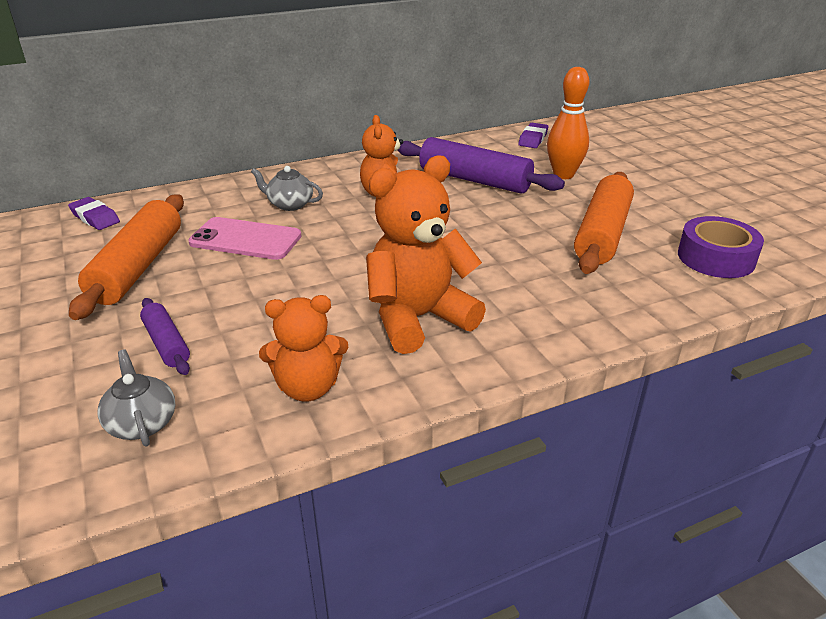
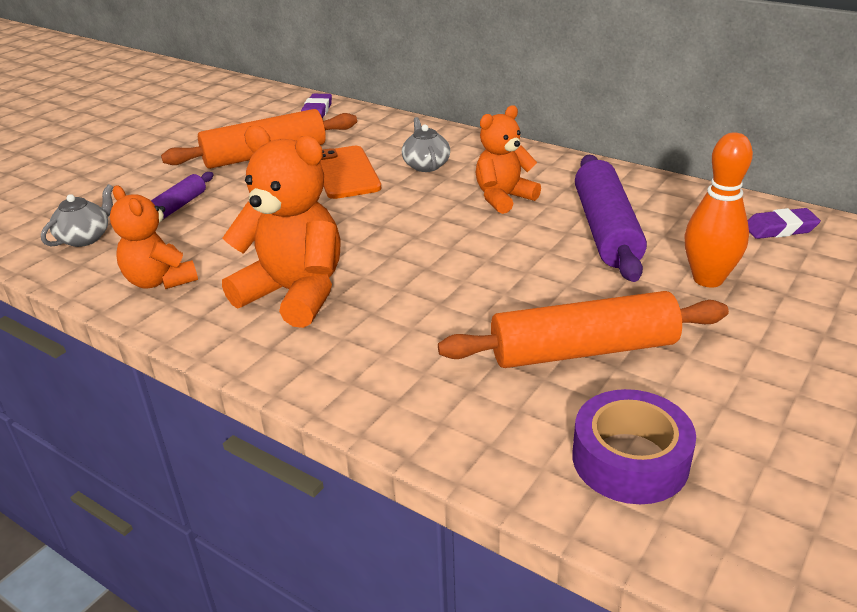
camera: 60 degrees right, 0 degrees up
pink phone [188,217,301,260] -> orange phone [320,146,382,199]

